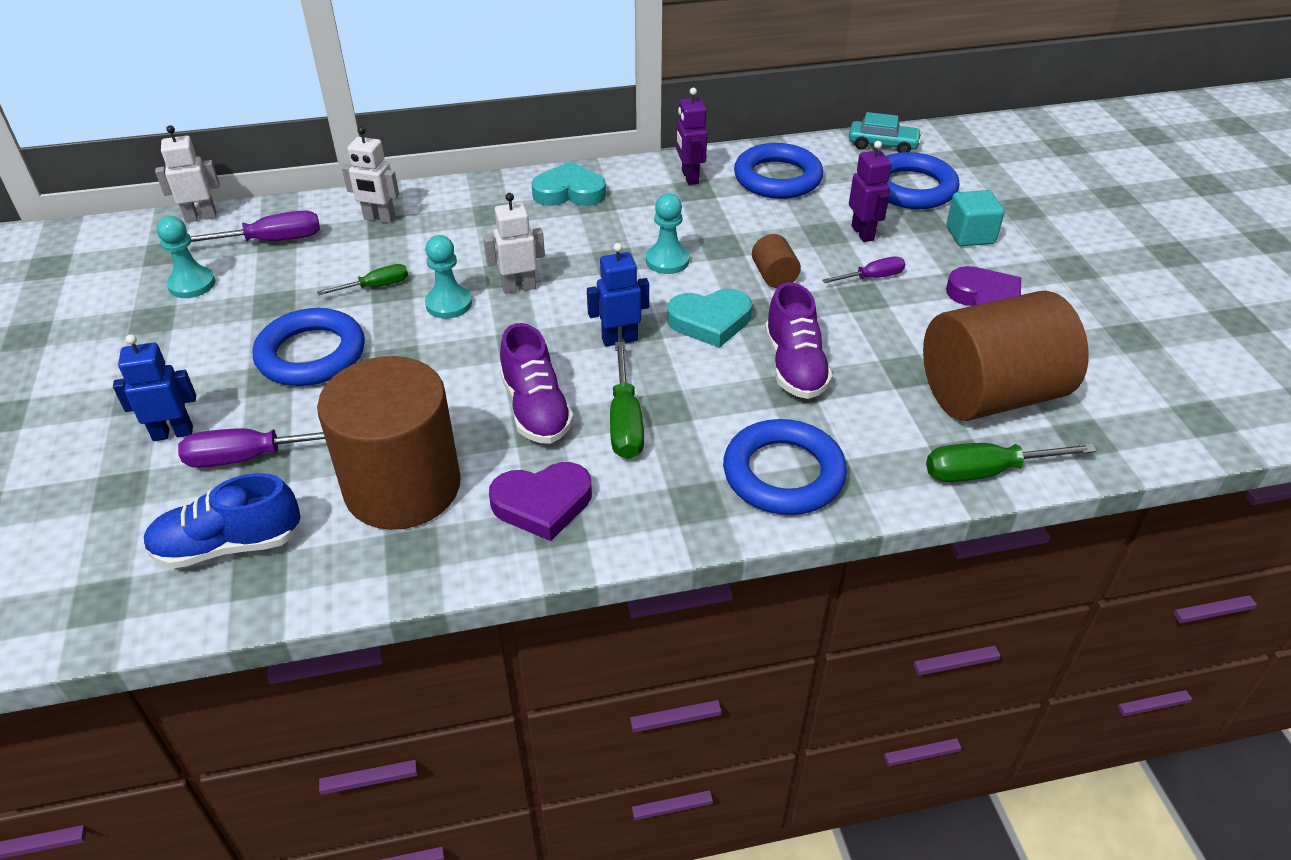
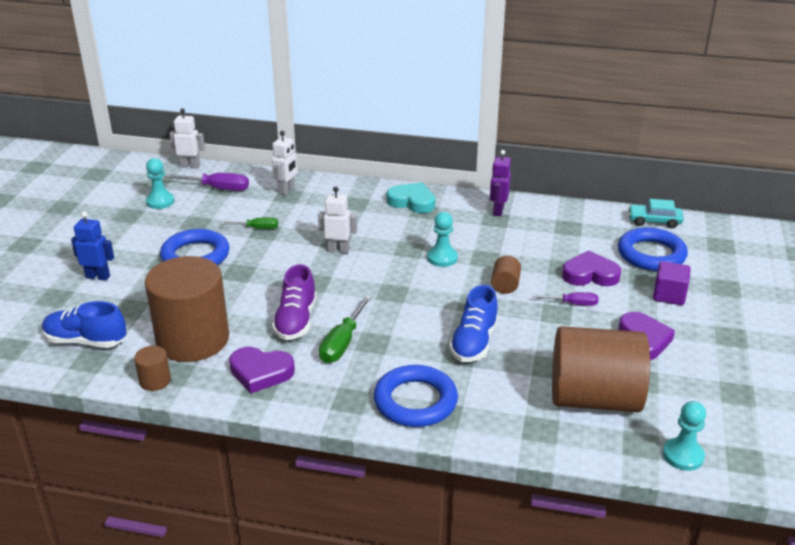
camera: 25 degrees right, 10 degrees down
purple screwdriver [178,428,325,468] -> none
white robot [342,126,399,223] -> white robot turned 105 degrees counterclockwise [272,131,297,195]
turquoise pawn [425,235,472,319] -> turquoise pawn moved to [663,401,706,471]
blue robot [587,243,649,347] -> none
turquoise heart [667,289,752,348] -> none
blue ring [734,143,823,199] -> none
purple shoe [765,282,833,399] -> blue shoe [449,285,498,362]
turquoise car [849,112,922,153] -> turquoise car turned 150 degrees clockwise [628,199,684,228]
purple robot [849,141,892,242] -> purple heart [562,250,621,286]
green screwdriver [926,443,1097,482] -> none
turquoise cube [946,190,1004,246] -> purple cube [653,261,691,305]
none -> brown cylinder [134,346,171,391]

